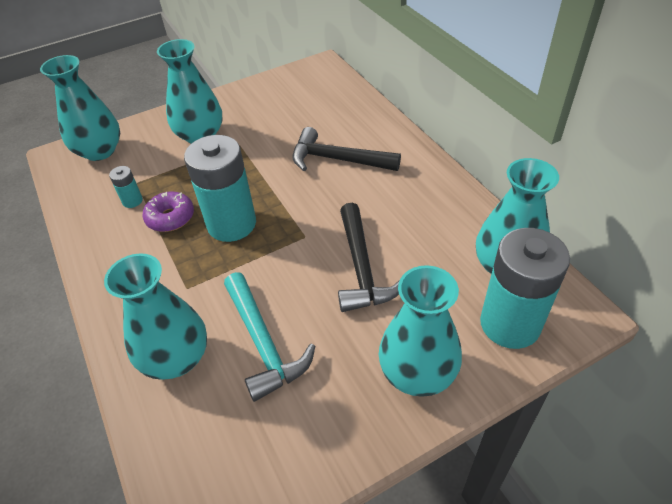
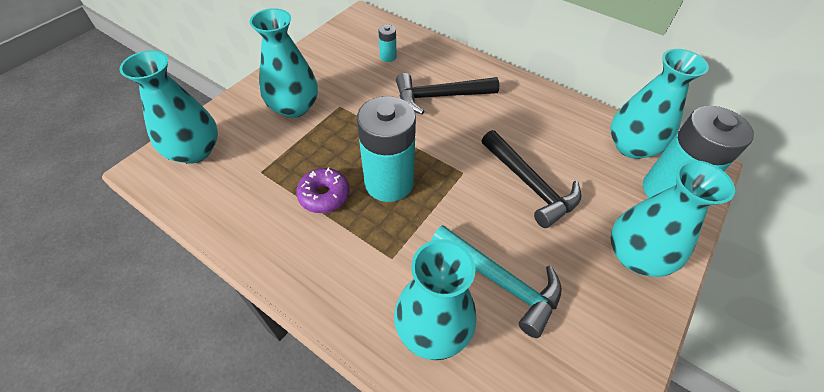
camera: 30 degrees left, 5 degrees up
turquoise battery [109,166,143,208] -> turquoise battery moved to [378,25,396,62]

